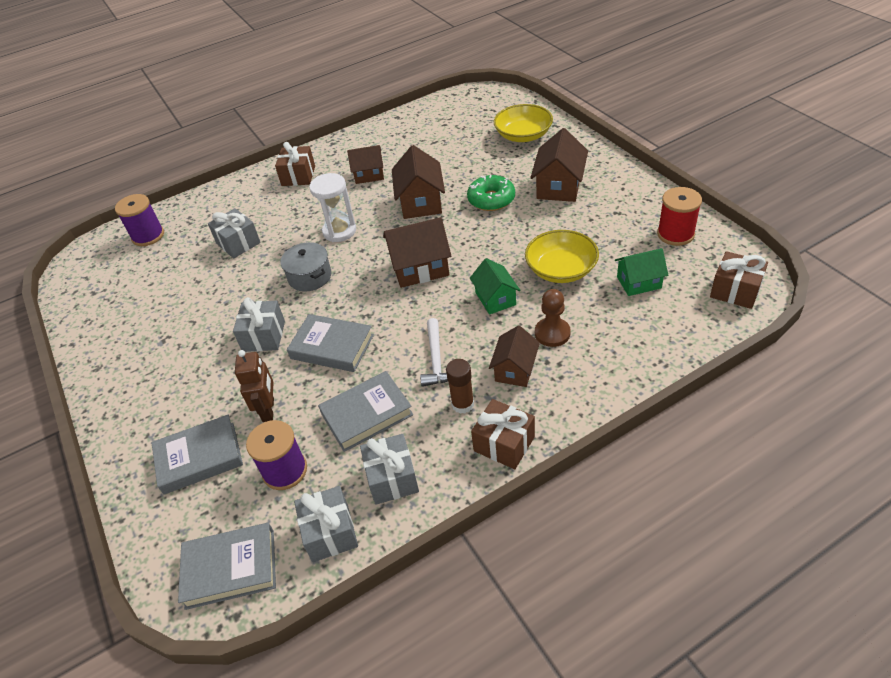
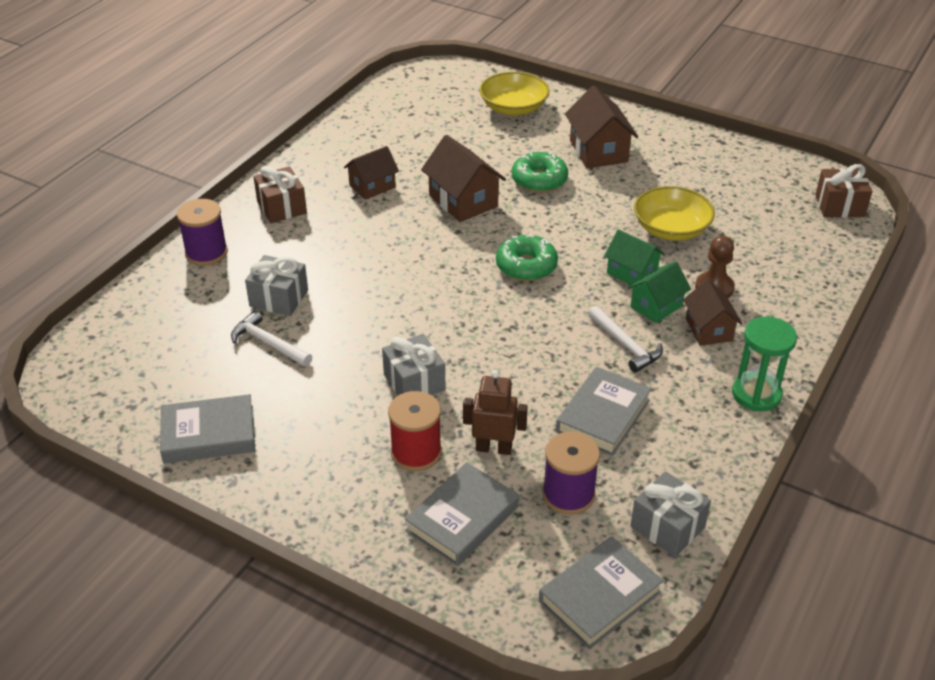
camera: 35 degrees left, 5 degrees down
purple spool [115,194,164,246] -> purple spool moved to [177,199,228,266]
brown robot [235,350,274,422] -> brown robot turned 45 degrees counterclockwise [463,370,528,455]
grey pot [280,242,331,292] -> none
grey book [287,314,374,372] -> grey book moved to [160,394,255,464]
white hourglass [309,173,356,242] -> none
grey gift [360,434,419,505] -> none
brown house [383,217,451,288] -> green donut [496,234,558,281]
brown glue stick [446,359,474,414] -> none
brown gift [471,399,535,469] -> green hourglass [732,316,797,411]
green house [615,248,668,296] -> green house moved to [627,261,691,323]
red spool [657,187,702,246] -> red spool moved to [388,391,442,471]
none -> white hammer [231,310,312,367]

